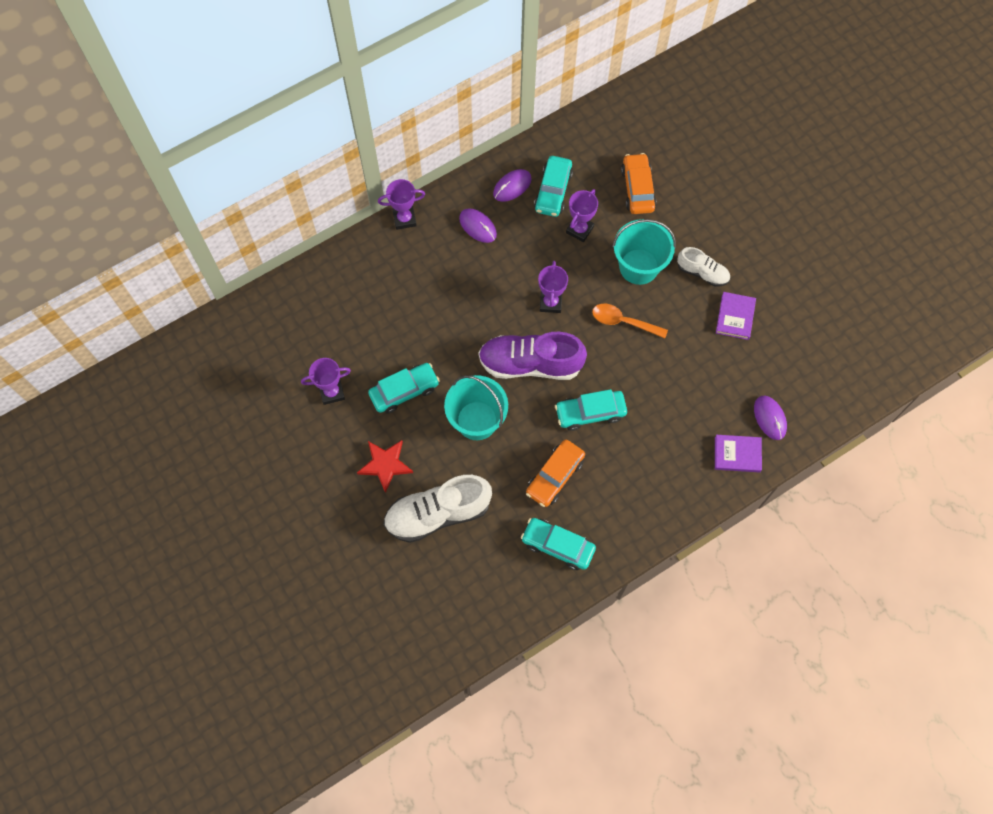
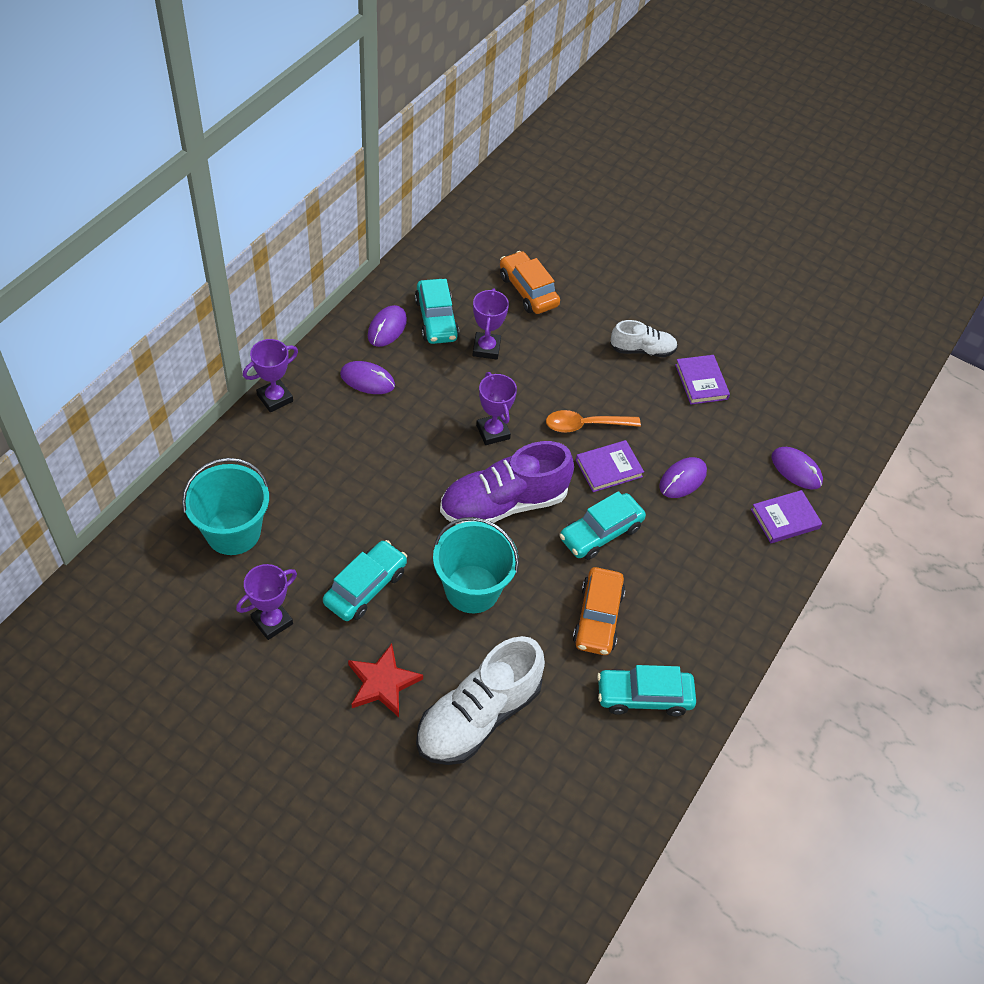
camera: 30 degrees left, 15 degrees down
turquoise bucket [613,219,676,285] -> turquoise bucket moved to [182,458,269,555]
none -> purple book [576,440,644,492]
none -> purple mouse [659,457,707,498]

